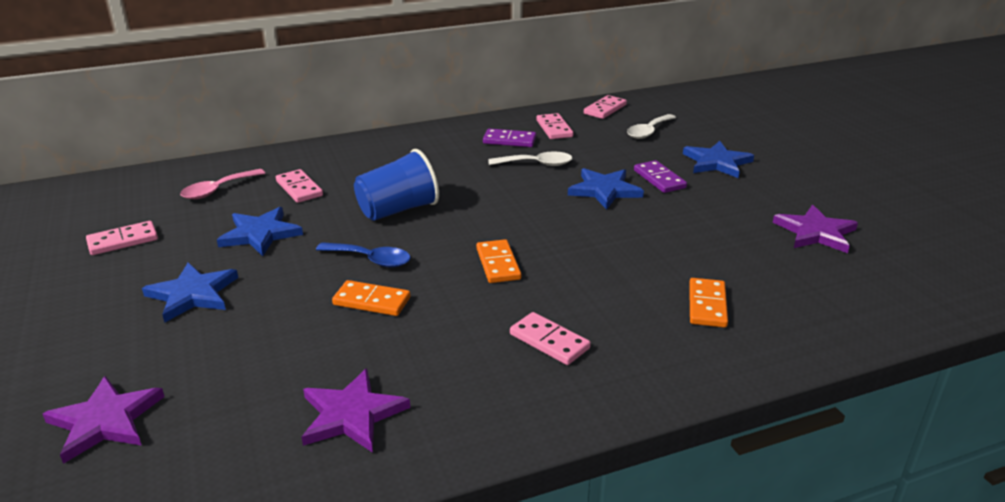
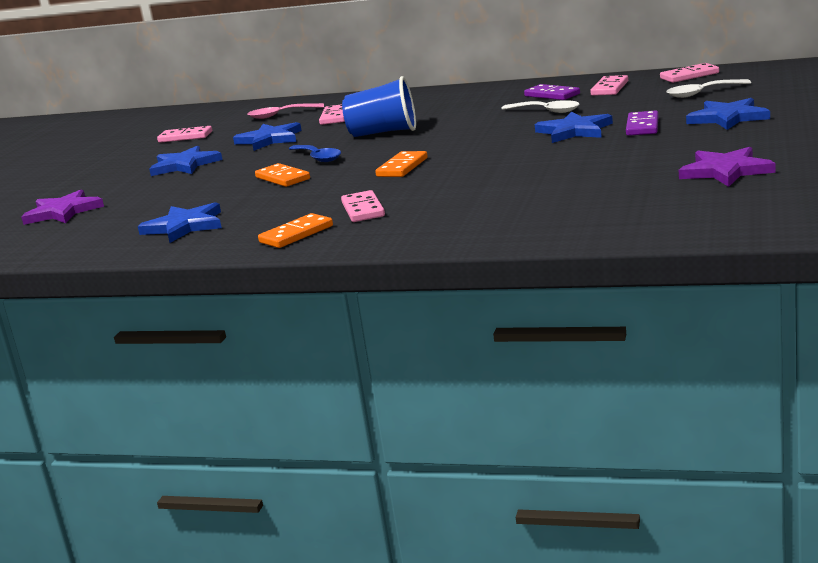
camera: 40 degrees right, 10 degrees down
purple star [302,368,410,453] -> blue star [138,202,222,243]
orange domino [689,278,728,328] -> orange domino moved to [258,213,333,248]

